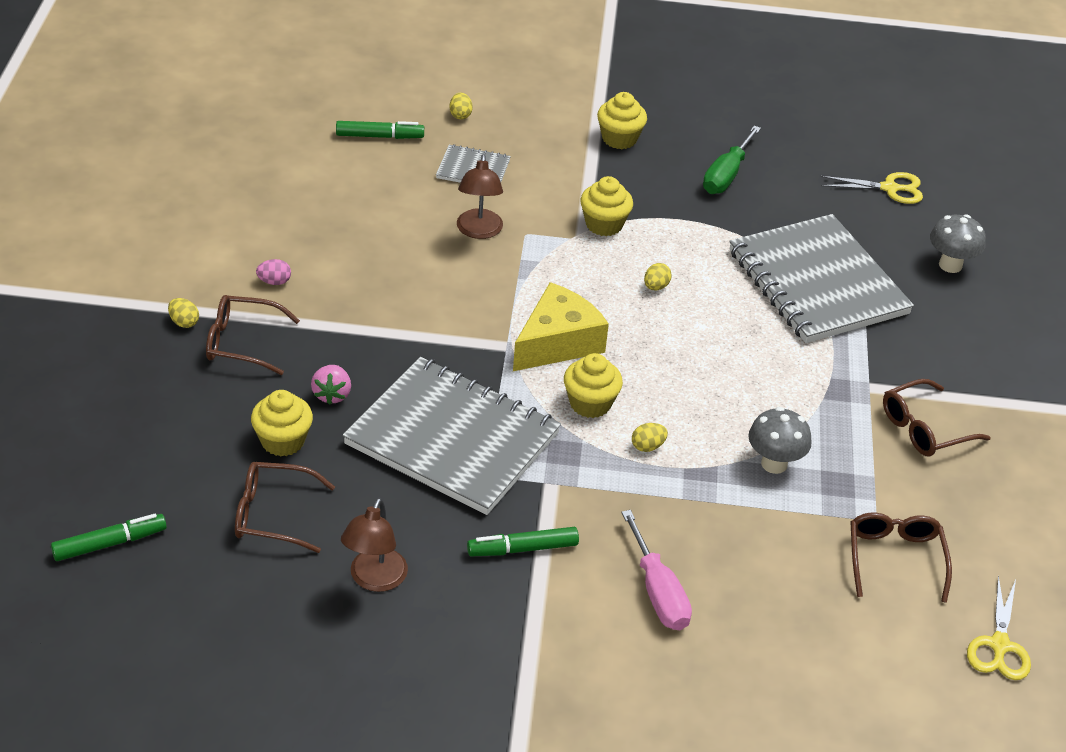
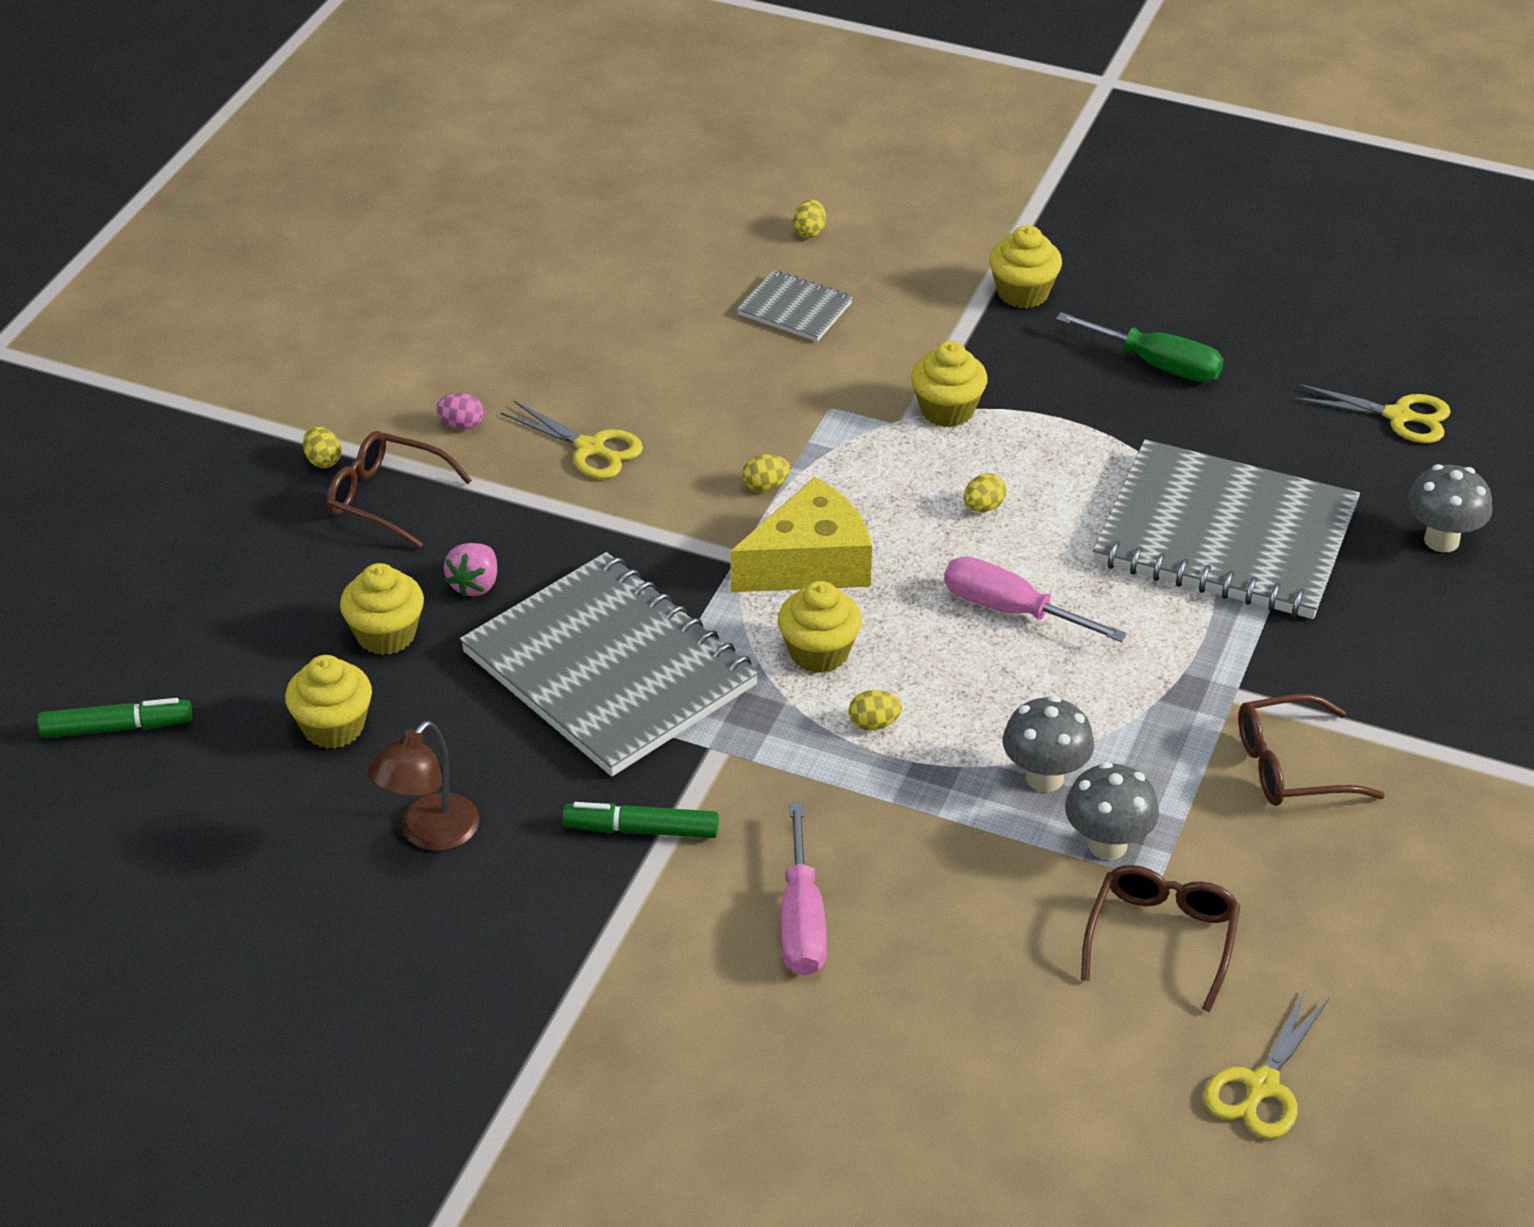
camera: 20 degrees right, 0 degrees up
brown glasses [235,462,335,553] -> yellow cupcake [285,655,372,749]
green marker [336,121,424,139] -> none
brown lamp [457,154,503,239] -> none
green screwdriver [703,126,761,194] -> green screwdriver turned 105 degrees counterclockwise [1056,312,1224,382]
grey notebook [729,214,914,343] -> grey notebook turned 60 degrees counterclockwise [1093,439,1360,619]
none -> yellow scissors [501,400,643,479]
none -> yellow egg [742,454,790,491]
none -> pink screwdriver [944,557,1127,642]
none -> grey mushroom [1065,762,1159,860]

